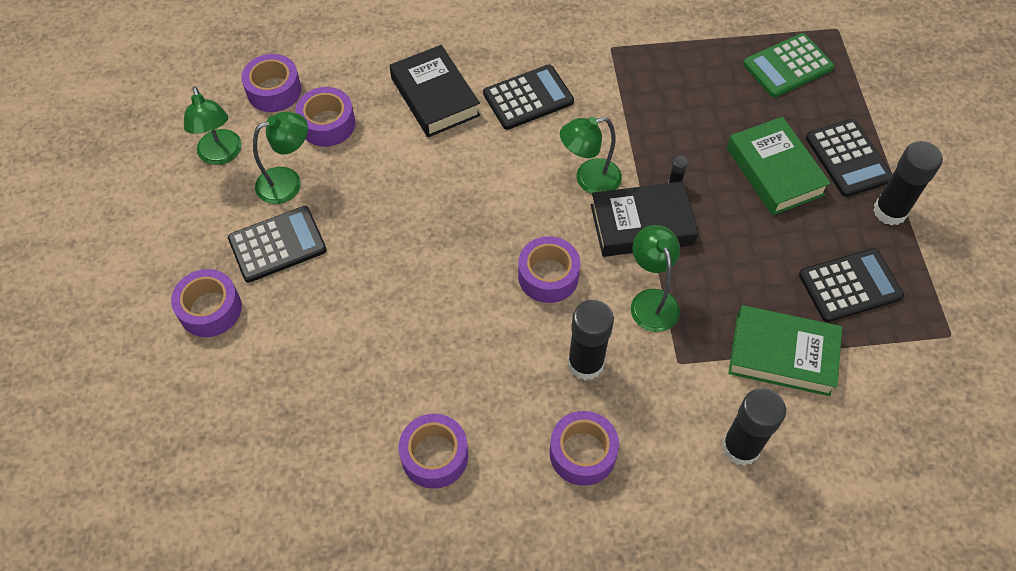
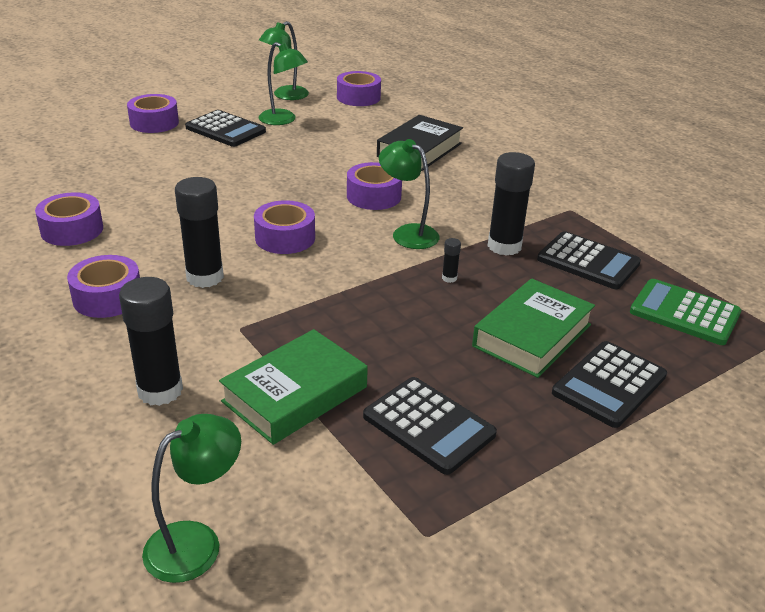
camera: 60 degrees right, 25 degrees down
purple tape [295,87,355,147] -> purple tape moved to [347,162,402,210]
black calculator [483,65,574,130] -> black calculator moved to [537,231,641,289]
black book [591,181,698,257] -> none
green lamp [631,225,680,332] -> green lamp moved to [142,414,241,583]
green book [729,305,842,396] -> green book turned 60 degrees clockwise [219,329,368,445]
black glue stick [873,141,943,226] -> black glue stick moved to [488,152,535,256]

